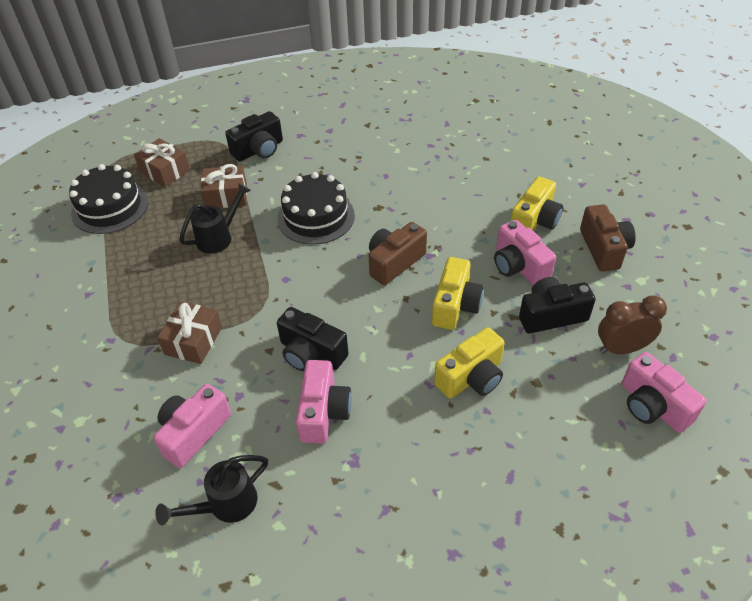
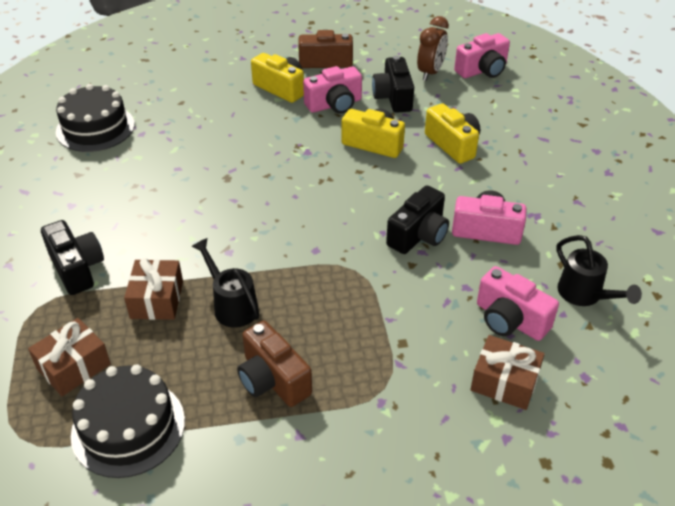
camera: 85 degrees left, 5 degrees down
brown gift [157,301,222,364] -> brown gift moved to [471,335,545,410]
black cake [277,172,355,245] -> black cake moved to [56,84,135,152]
brown camera [369,222,427,285] -> brown camera moved to [237,321,312,407]
brown clock [598,295,667,354] -> brown clock turned 150 degrees counterclockwise [417,16,449,81]

